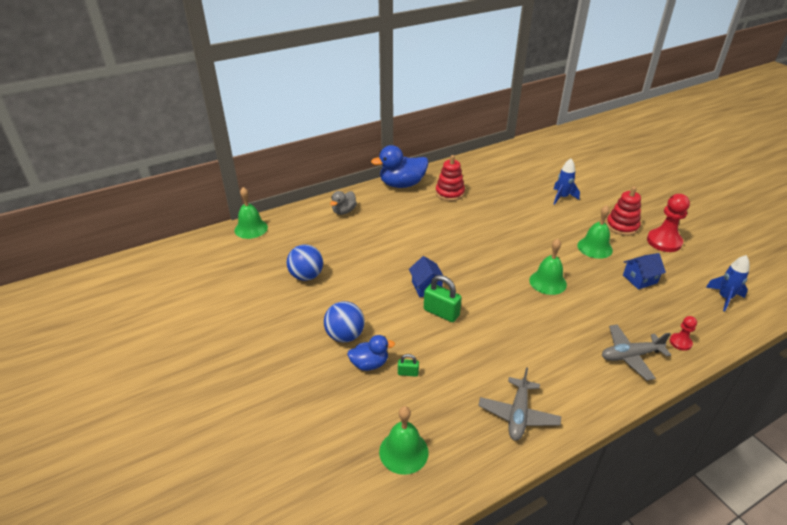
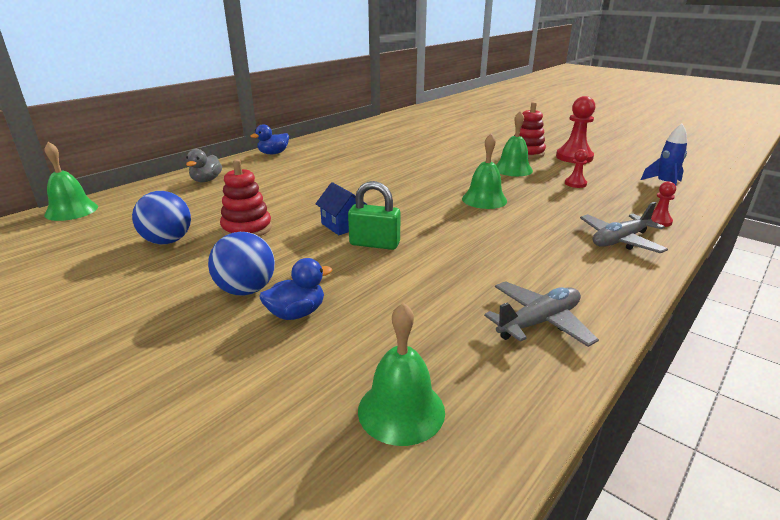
camera: 20 degrees left, 10 degrees down
blue duck [371,145,428,188] -> blue duck [250,124,289,154], size x0.57
green padlock [398,354,419,377] -> none
red stacking toy [435,155,465,201] -> red stacking toy moved to [220,159,272,237]
grey plane [478,367,561,440] -> grey plane turned 120 degrees counterclockwise [484,281,599,347]
blue rocket [553,159,580,205] -> none
blue house [623,253,666,289] -> red pawn [565,149,588,188]

